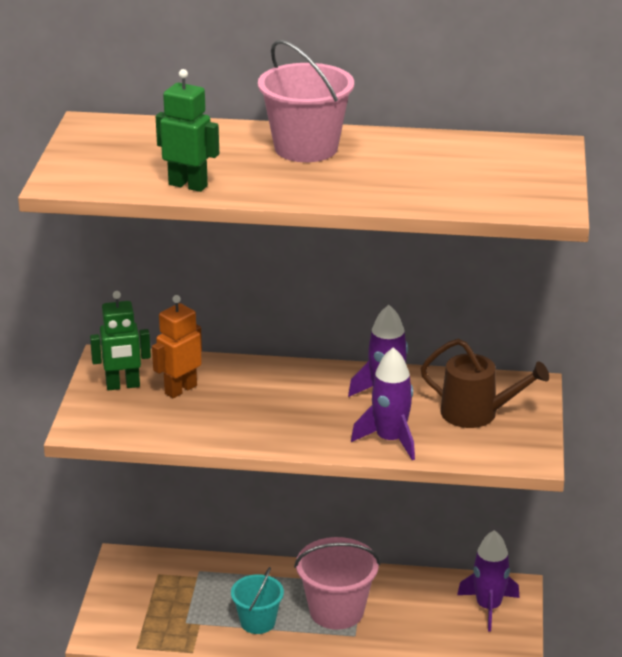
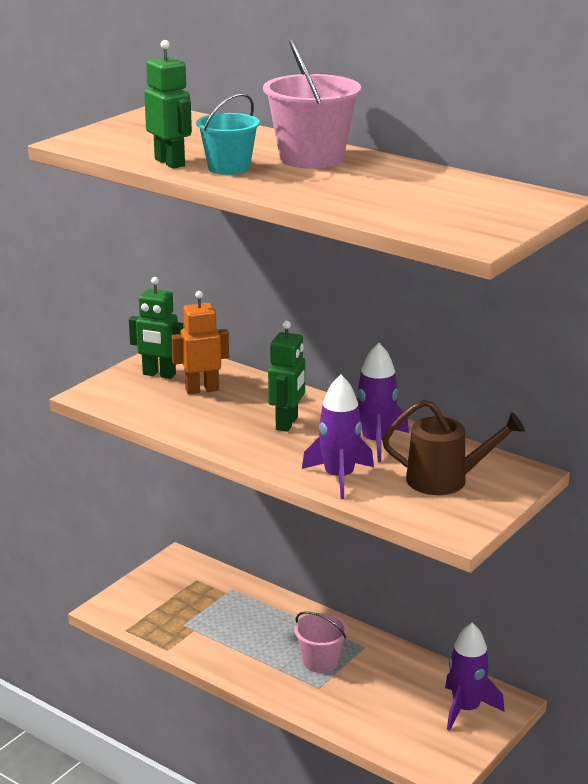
camera: 30 degrees right, 5 degrees down
turquoise bucket [231,567,284,634] -> turquoise bucket moved to [196,93,260,175]
pink bucket [294,537,380,630] -> pink bucket [294,611,348,673], size x0.64
brown watering can [420,339,549,428] -> brown watering can turned 45 degrees counterclockwise [382,400,525,495]
none -> green robot [268,321,305,432]

